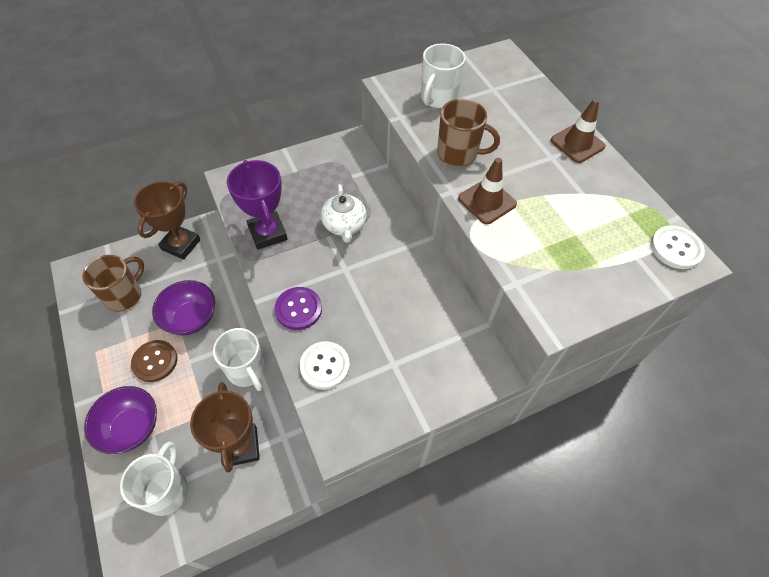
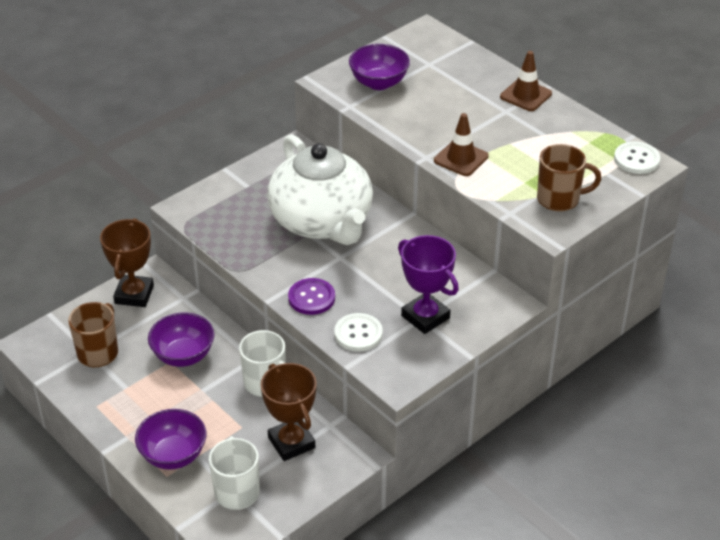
camera: 15 degrees left, 15 degrees down
brown button [131,340,177,382] -> none
purple trophy [227,160,287,250] -> purple trophy moved to [398,235,459,334]
white teapot [321,184,367,243] -> white teapot [267,134,373,245], size x2.21
white mug [421,44,466,108] -> purple bowl [349,44,410,90]
brown mug [437,99,500,167] -> brown mug moved to [537,144,601,212]

